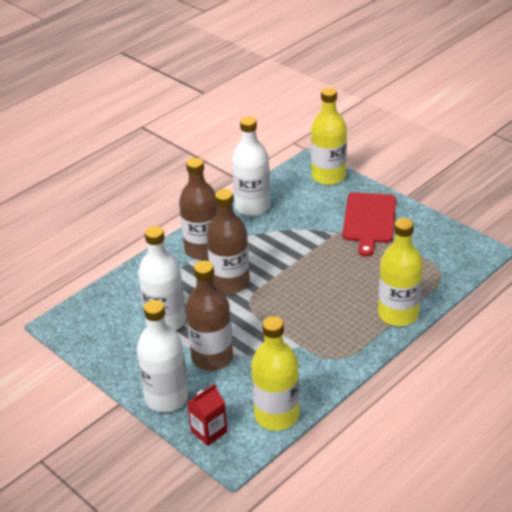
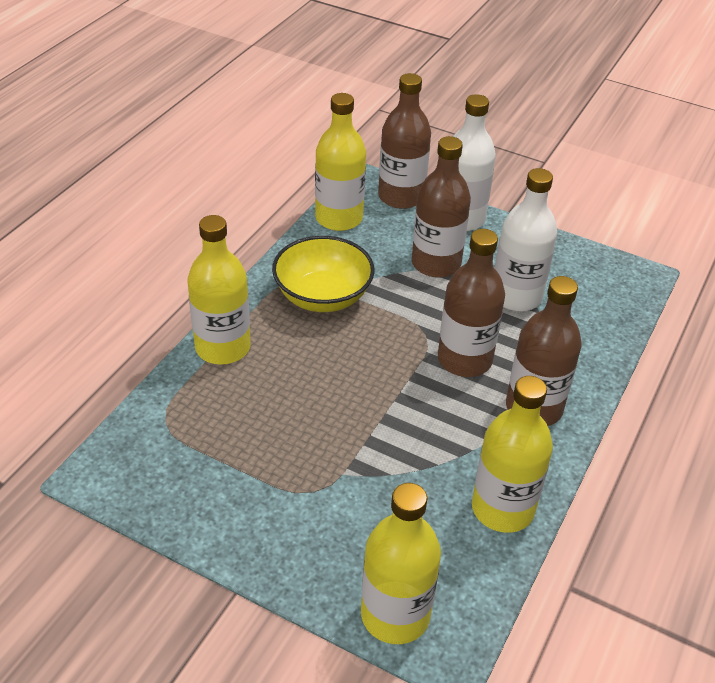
camera: 160 degrees right, 5 degrees up
red carton [187,383,227,446] -> brown bottle [378,73,431,209]
white bottle [232,117,270,216] -> yellow bottle [472,376,553,533]
red cutting board [342,192,396,257] -> none
none -> yellow bowl [272,236,375,312]

